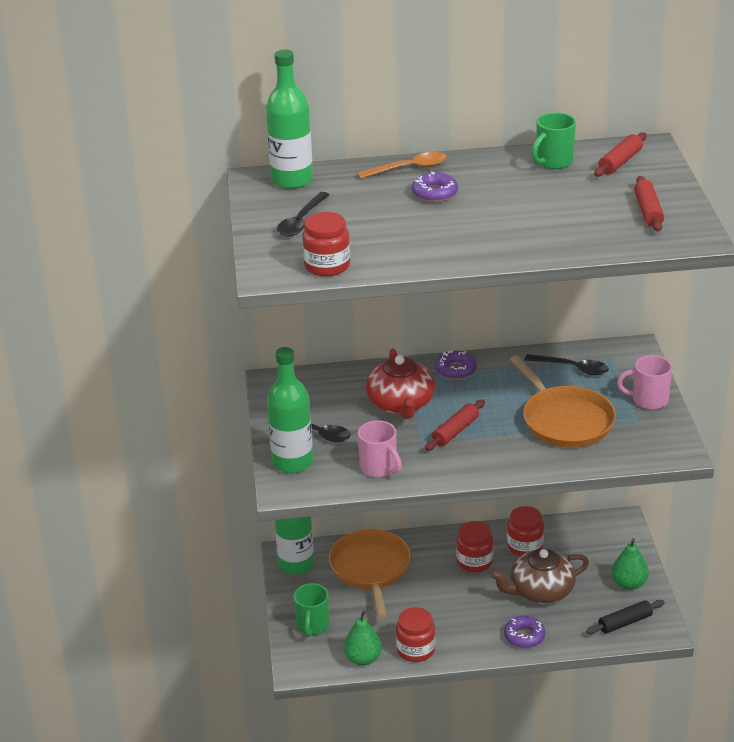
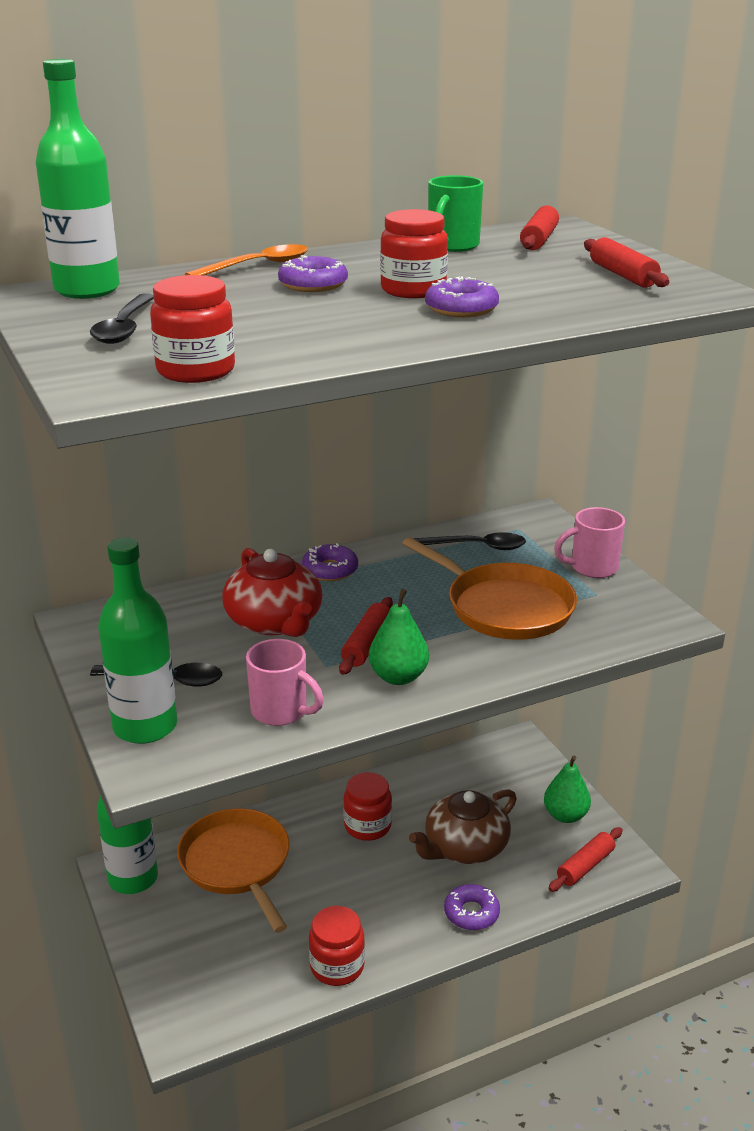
camera: 20 degrees left, 5 degrees down
green mug [294,583,330,637] -> none
green pear [343,610,382,666] -> green pear moved to [369,589,429,685]
red jar [507,506,544,556] -> red jar moved to [380,209,448,298]
black rolling pin [586,600,665,634] -> red rolling pin [548,827,623,892]
none -> purple donut [425,276,499,317]

